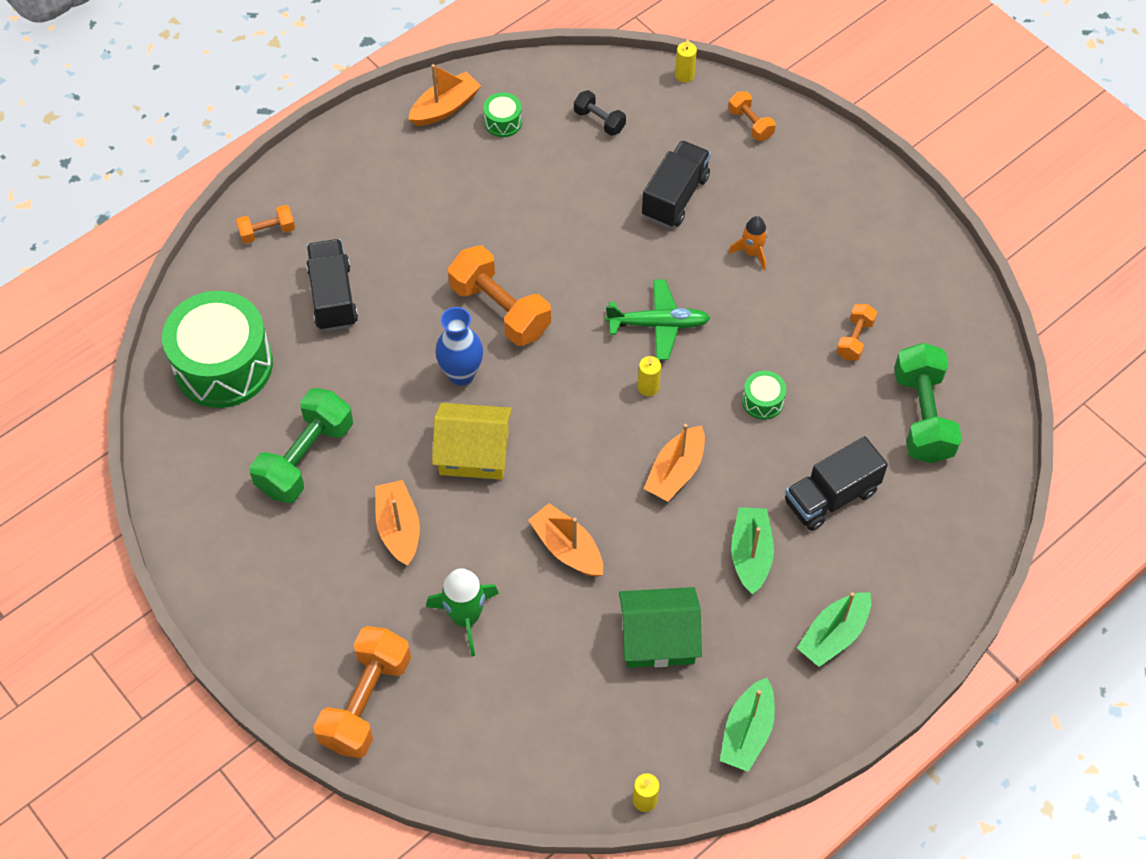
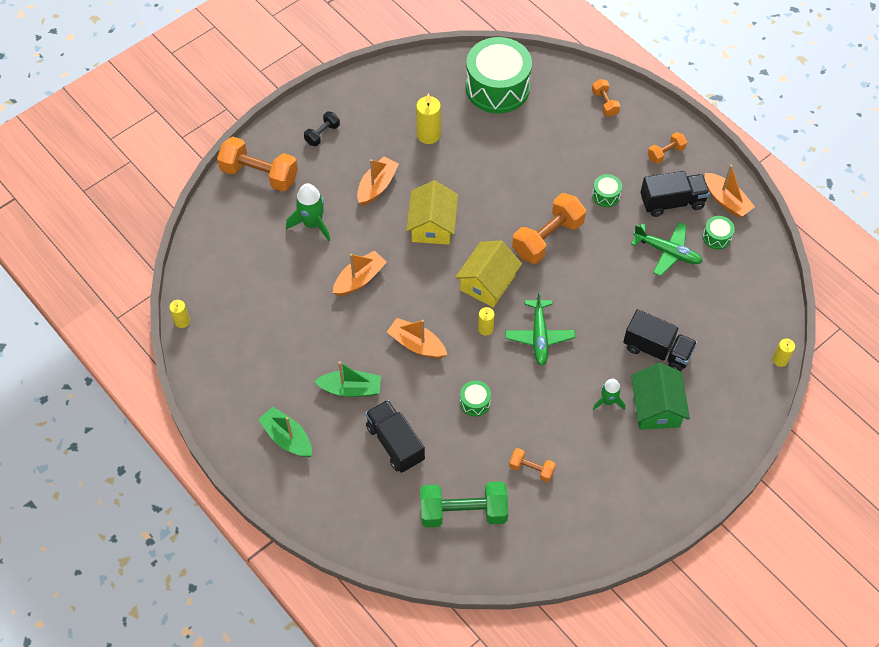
camera: 90 degrees right, 0 degrees up
green dumbbell [250,388,353,503] -> yellow candle [416,93,441,144]
black truck [306,239,358,331] -> black truck moved to [640,171,710,217]
orange boat [375,480,420,566] -> orange boat turned 45 degrees counterclockwise [357,156,399,206]
blue vase [435,307,483,385] -> none
black dumbbell [574,90,626,136] -> black dumbbell moved to [304,111,340,146]
green house [619,587,702,668] -> green house moved to [631,363,690,430]
green boat [720,678,775,772] -> none
orange dumbbell [728,91,776,141] -> orange dumbbell moved to [648,132,687,164]
orange rocket [728,216,768,270] -> green rocket [593,379,625,410]
none -> yellow house [455,240,522,307]
none -> green drum [592,174,622,207]
none -> green plane [631,222,703,276]

